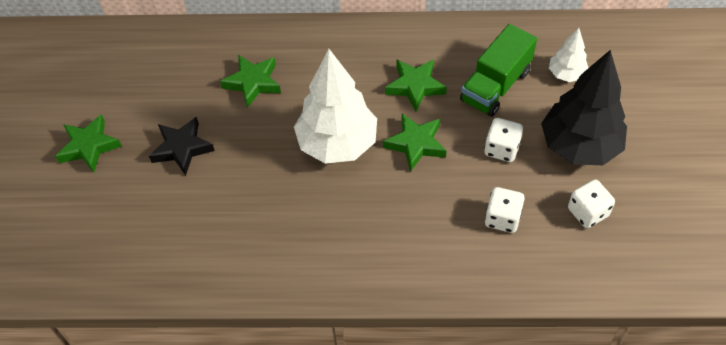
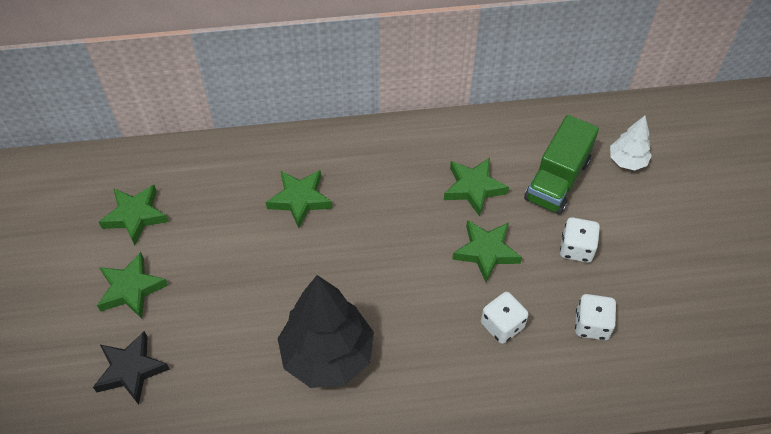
camera: 10 degrees left, 0 degrees up
black star [149,117,215,176] -> black star moved to [93,331,170,405]
white tree [294,49,377,164] -> none
black tree [541,50,627,165] -> black tree moved to [277,275,374,388]
white dice [568,180,615,228] -> white dice moved to [481,292,529,344]
none -> green star [99,185,169,245]

